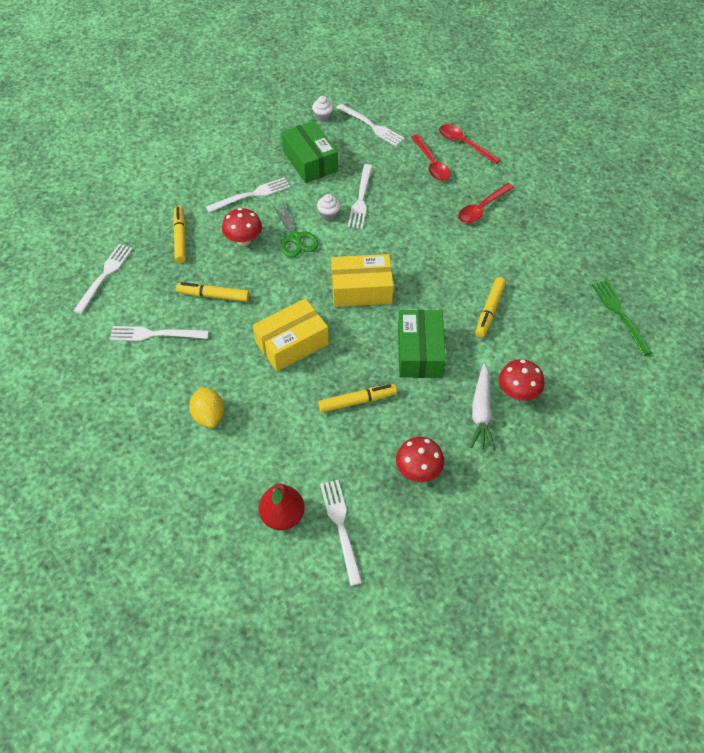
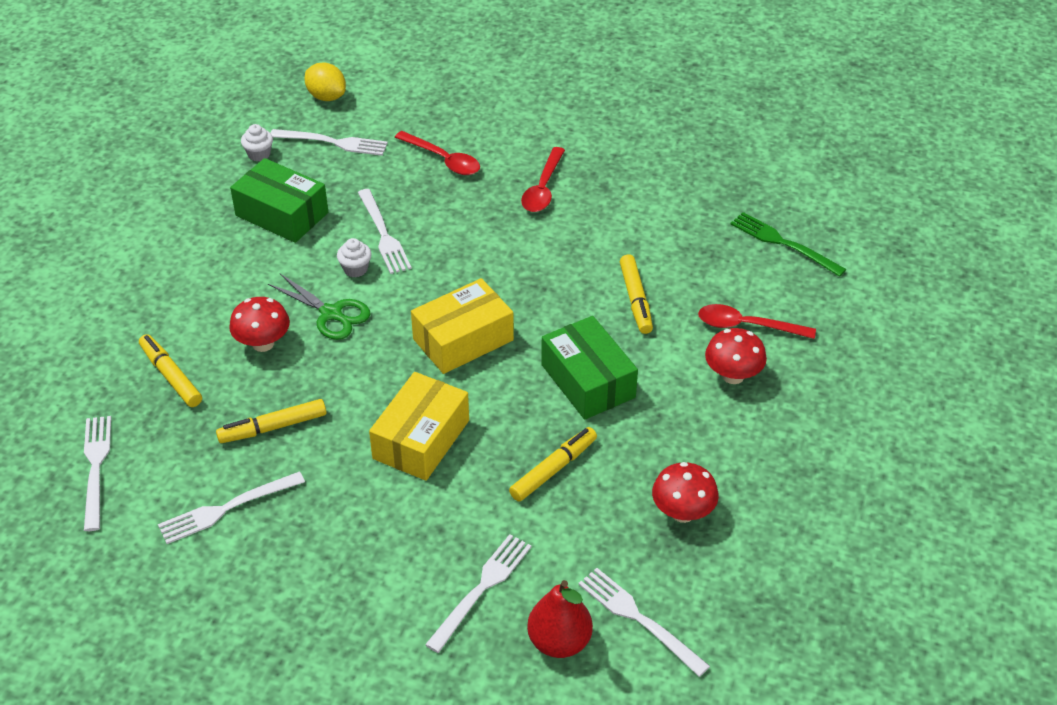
camera: 30 degrees left, 10 degrees down
yellow lemon [189,387,224,428] -> yellow lemon moved to [305,62,346,101]
white fork [206,177,290,212] -> white fork moved to [425,534,532,653]
red spoon [439,124,500,164] -> red spoon moved to [698,304,816,339]
white carrot [470,363,495,450] -> none

